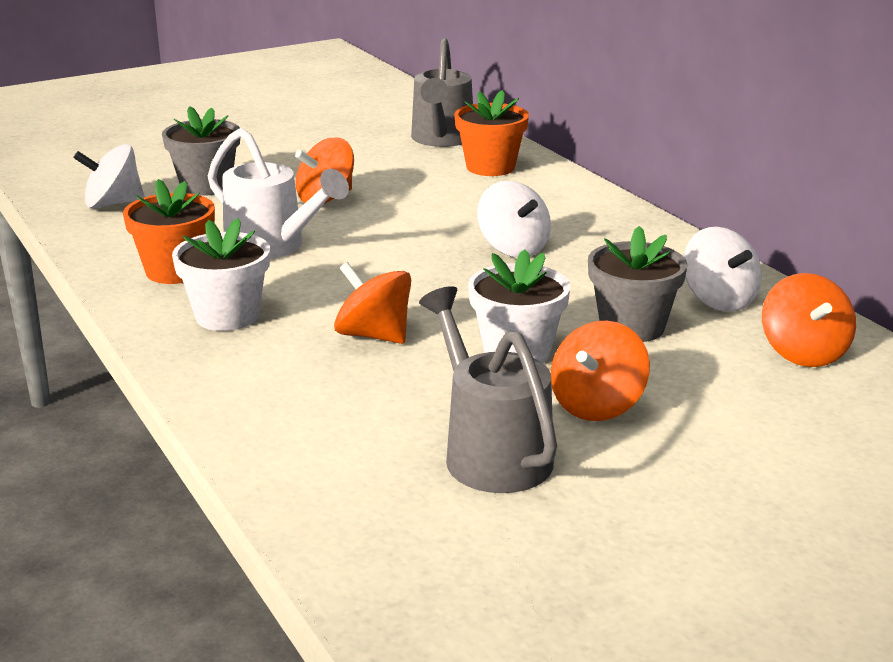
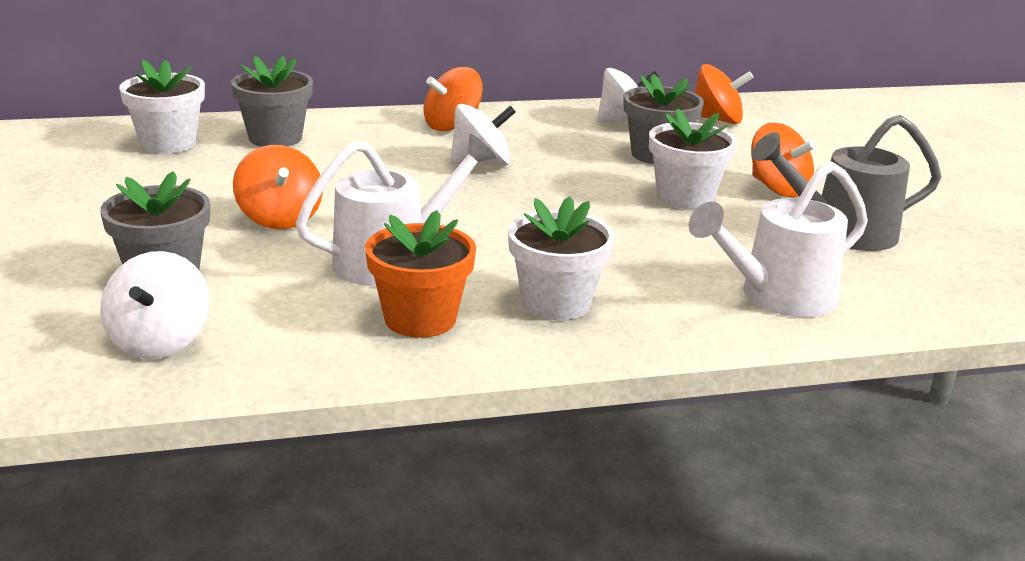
camera: 75 degrees left, 0 degrees up
orange spinning top [334,262,411,344] -> orange spinning top moved to [424,67,483,131]
grey watering can [411,38,473,147] -> white flower pot [119,60,205,154]
orange flower pot [454,90,529,176] -> grey flower pot [231,56,313,147]
none -> white watering can [689,161,868,317]

